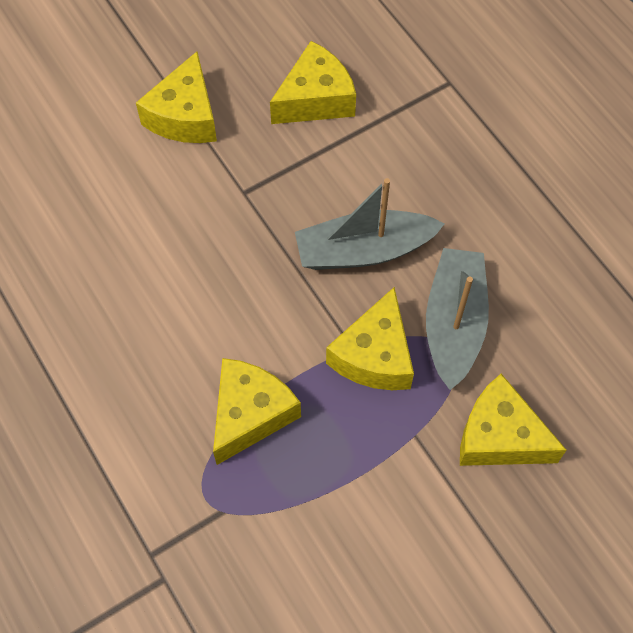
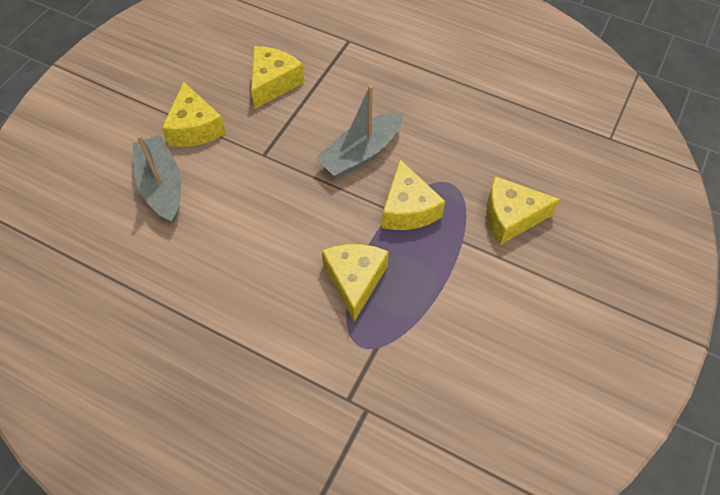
camera: 30 degrees left, 5 degrees down
grey boat [426,248,489,390] -> grey boat moved to [132,135,181,223]

